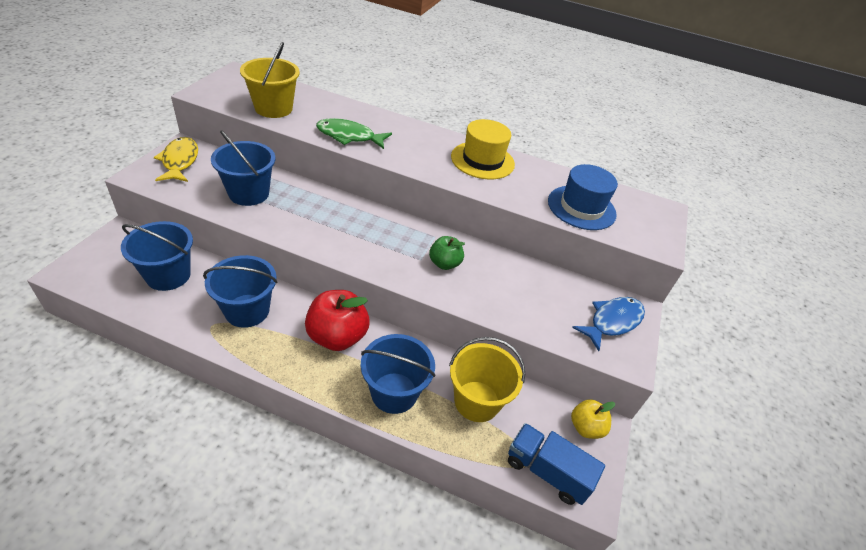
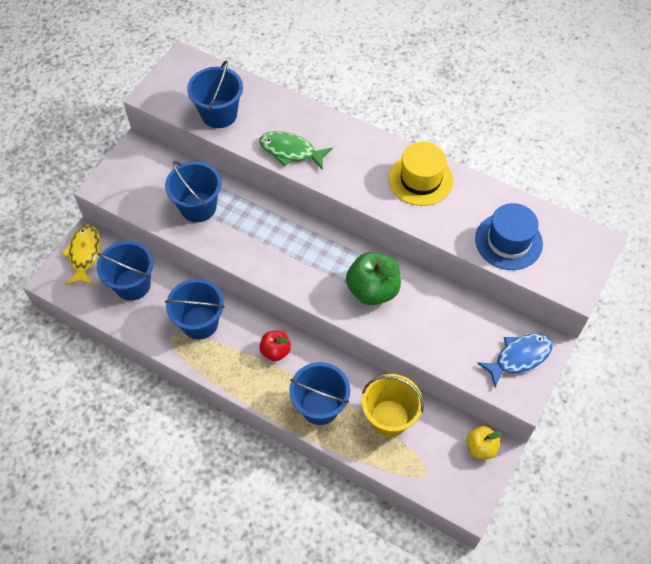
camera: 15 degrees right, 15 degrees up
yellow fish [154,137,198,182] -> yellow fish moved to [62,225,101,285]
yellow bucket [240,42,300,118] -> blue bucket [187,60,243,128]
red apple [305,290,370,351] -> red apple [259,331,291,361], size x0.59
green apple [429,236,465,270] -> green apple [346,252,401,306], size x1.71
blue truck [508,423,605,505] -> none

